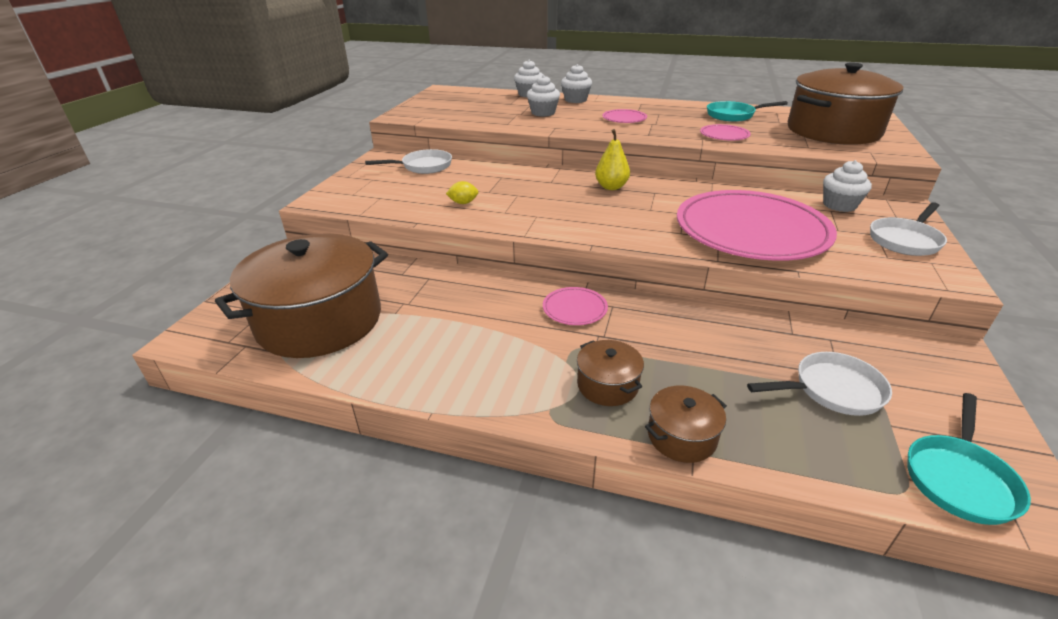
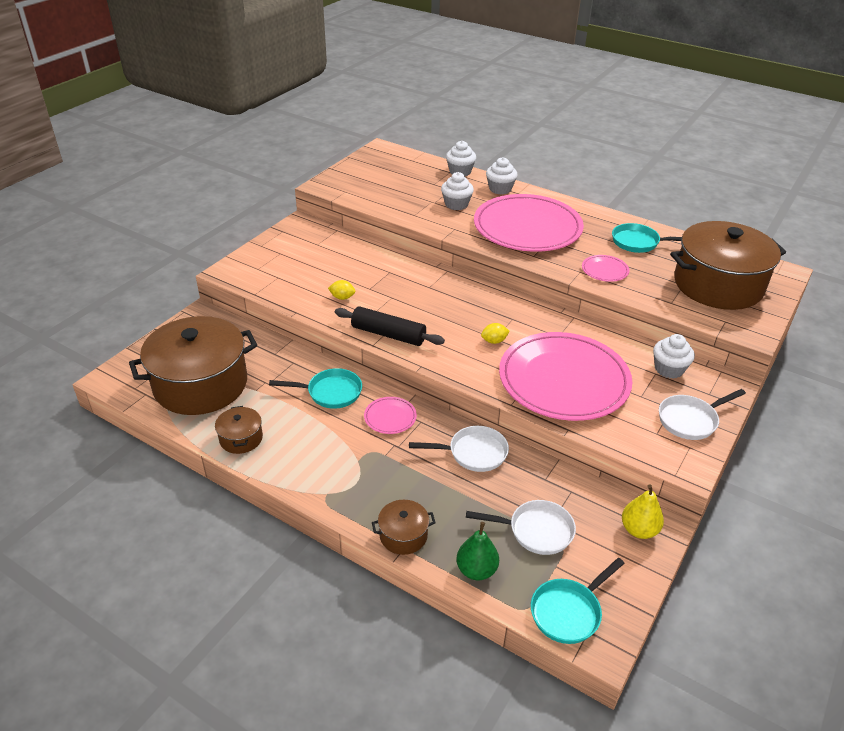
camera: 15 degrees right, 5 degrees up
white pan [365,149,452,174] -> white pan moved to [409,426,509,472]
brown pot [577,340,644,406] -> brown pot moved to [215,406,263,454]
yellow pear [595,129,630,190] -> yellow pear moved to [622,484,664,539]
pink plate [602,109,647,123] -> pink plate [474,194,584,252], size x2.49
none -> turquoise pan [269,368,362,409]
none -> black rolling pin [335,306,445,346]
none -> green pear [456,522,499,581]
none -> yellow lemon [481,323,510,344]

